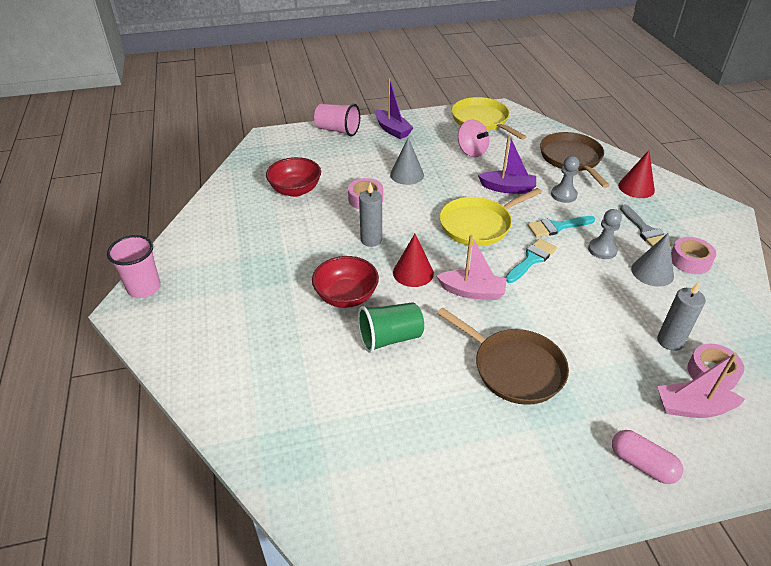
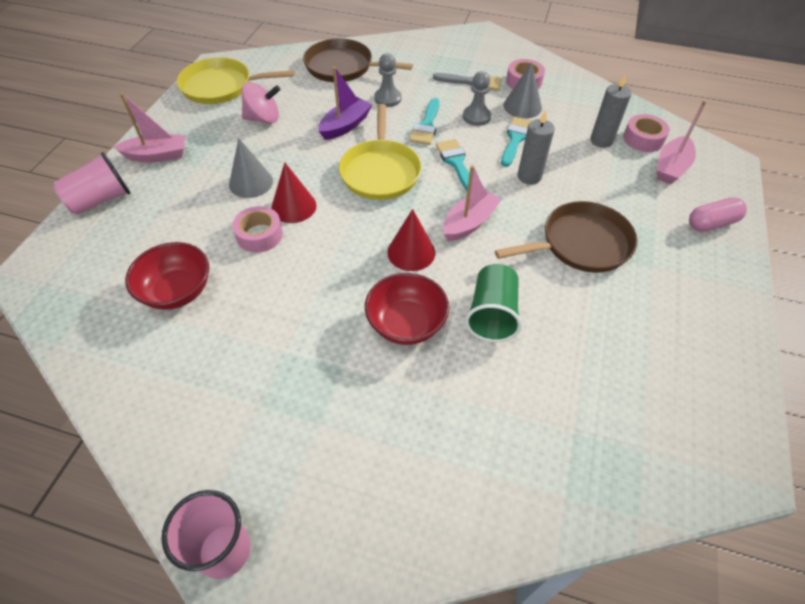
camera: 60 degrees left, 10 degrees up
grey candle [359,182,382,247] -> grey candle moved to [518,110,555,185]
purple boat [375,78,414,139] -> pink boat [114,93,186,163]
red cone [618,150,655,198] -> red cone moved to [271,162,317,223]
none -> turquoise brush [501,117,532,167]

